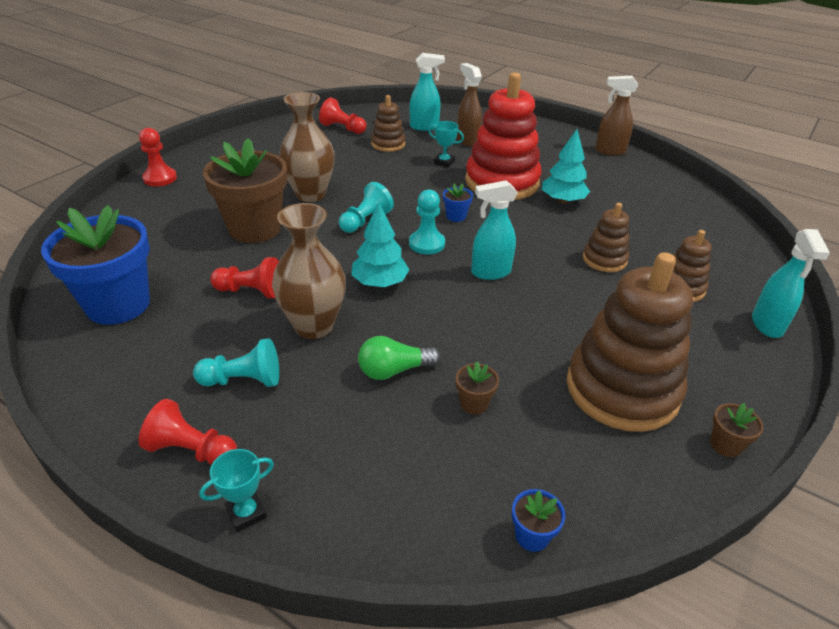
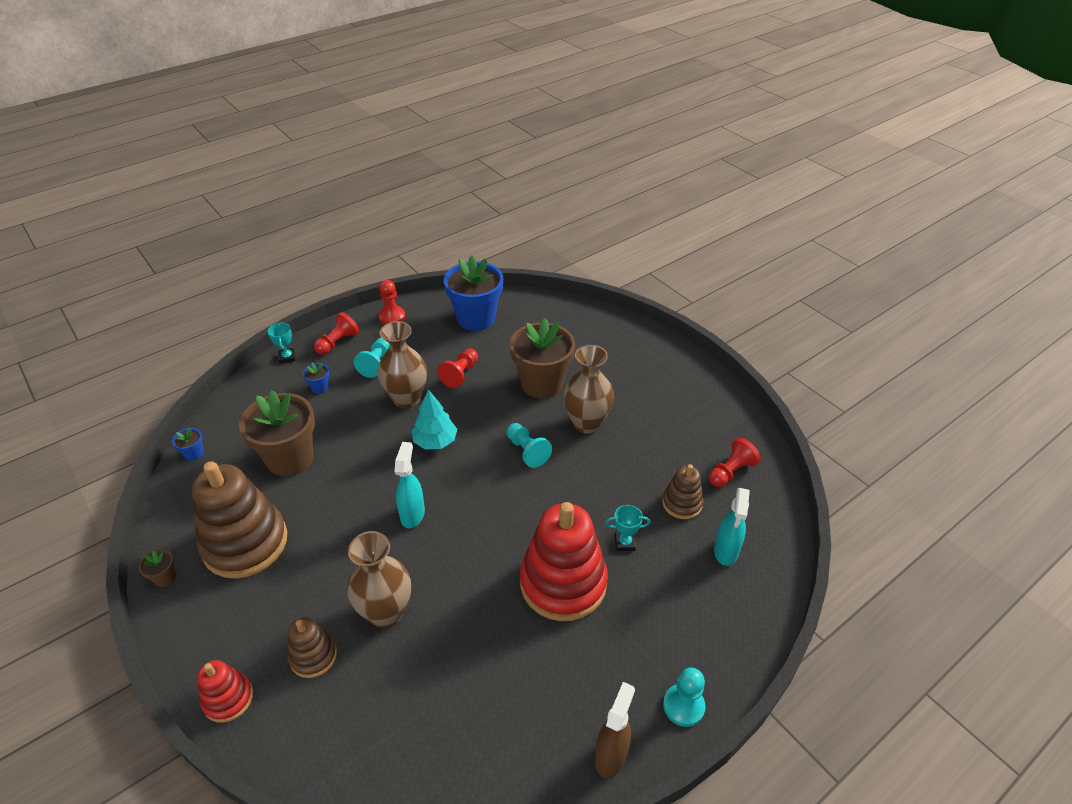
camera: 110 degrees right, 5 degrees up
red pawn [139,128,177,187] -> red pawn moved to [378,280,405,325]
green light bulb [358,336,440,380] -> none
turquoise pawn [409,190,445,254] -> turquoise pawn moved to [663,668,705,727]
turquoise trophy [428,121,464,167] -> turquoise trophy turned 45 degrees clockwise [605,505,650,551]
blue flower pot [443,183,473,222] -> blue flower pot moved to [303,363,329,394]
brown flower pot [456,361,499,414] -> brown flower pot [239,390,315,476], size x2.49
brown spray bottle [457,63,482,147] -> none
turquoise tree [542,129,590,204] -> none
brown stacking toy [583,203,629,272] -> brown vase [347,531,411,628]
turquoise spray bottle [752,229,830,338] -> red stacking toy [197,660,253,723]

